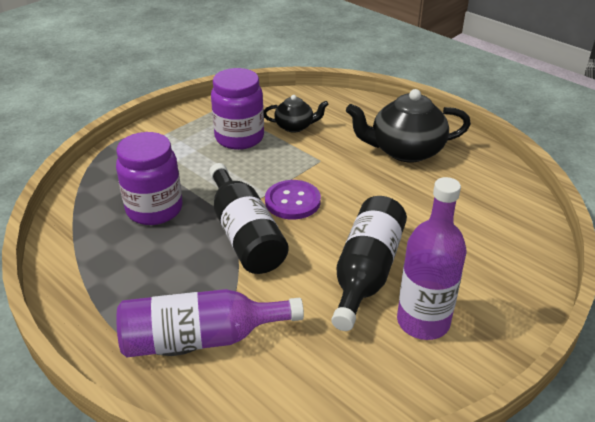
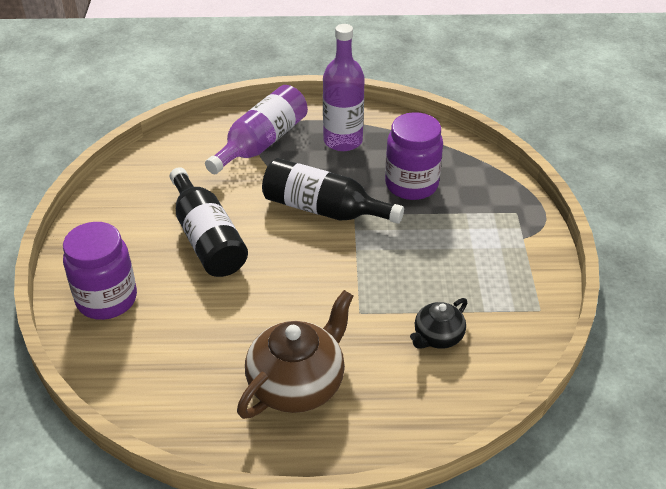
camera: 135 degrees right, 5 degrees up
purple jar [211,68,264,150] -> purple jar moved to [63,222,137,320]
purple button [265,180,321,220] -> none
black teapot [346,89,471,163] -> brown teapot [237,290,353,419]
purple bottle [397,177,467,340] -> purple bottle moved to [323,24,365,151]

